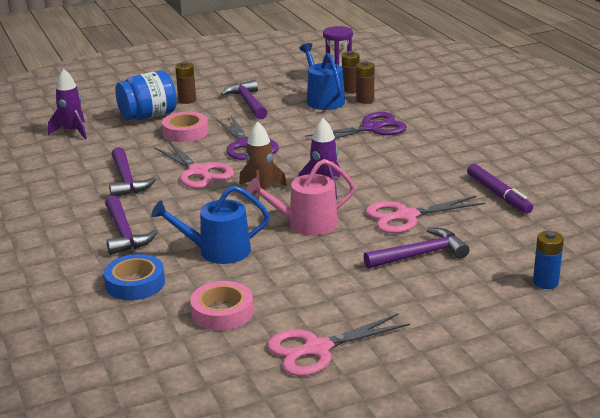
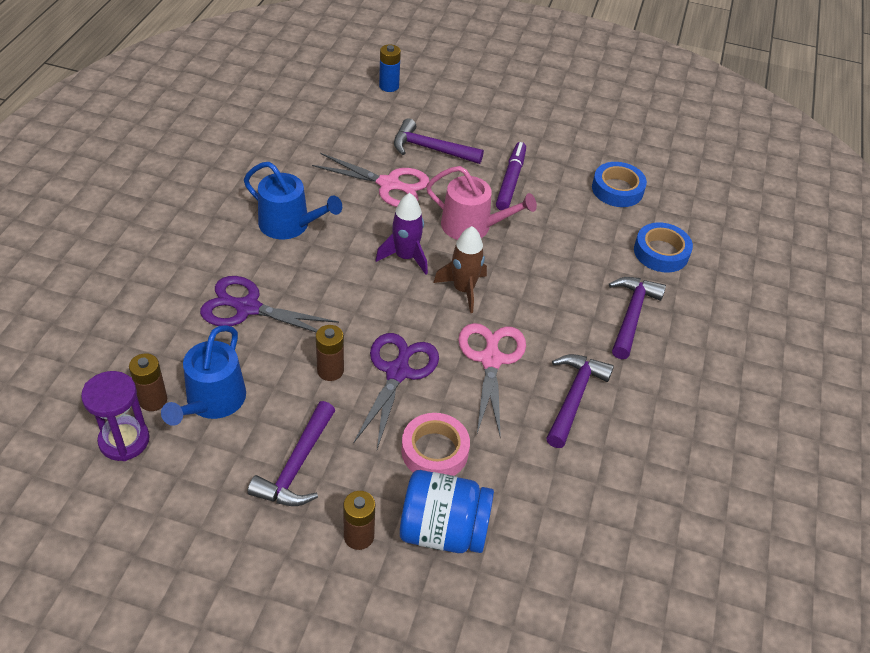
camera: 145 degrees left, 20 degrees up
purple rocket [48,68,87,140] -> none
blue watering can [151,185,270,264] -> blue watering can moved to [244,162,342,240]
pink tape [190,281,253,331] -> blue tape [592,162,647,207]
pink scissors [267,314,410,376] -> none
brown battery [356,61,375,104] -> brown battery moved to [316,325,344,381]
purple marker [467,164,533,214] -> purple marker moved to [496,142,526,210]

